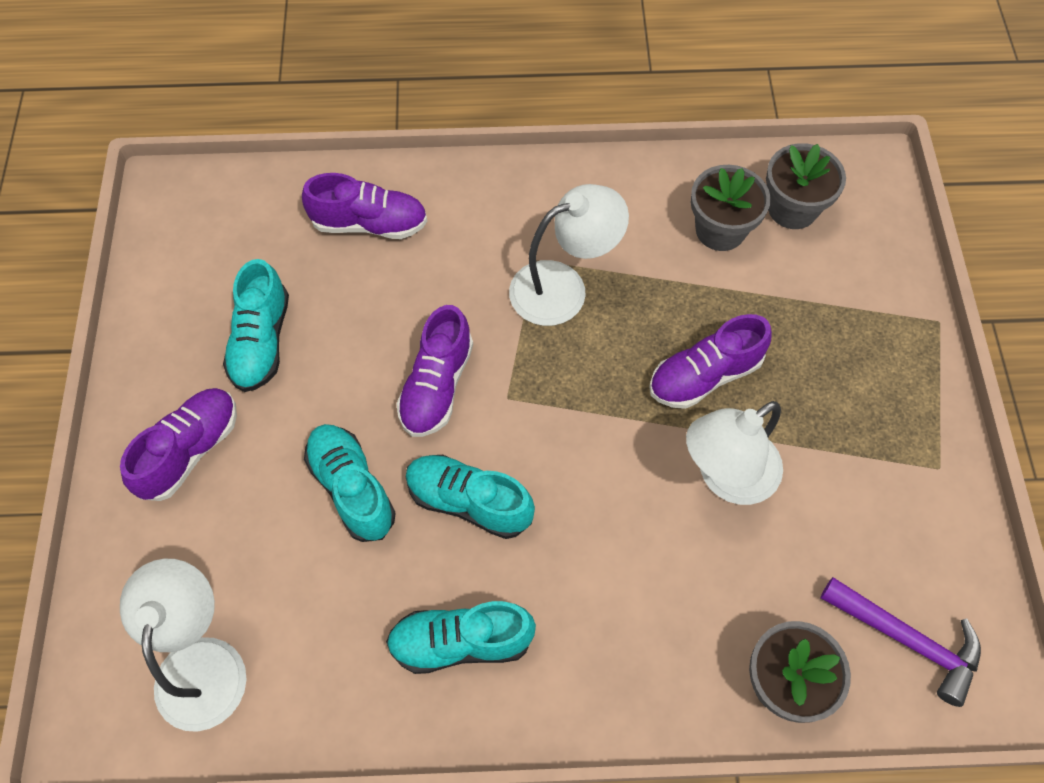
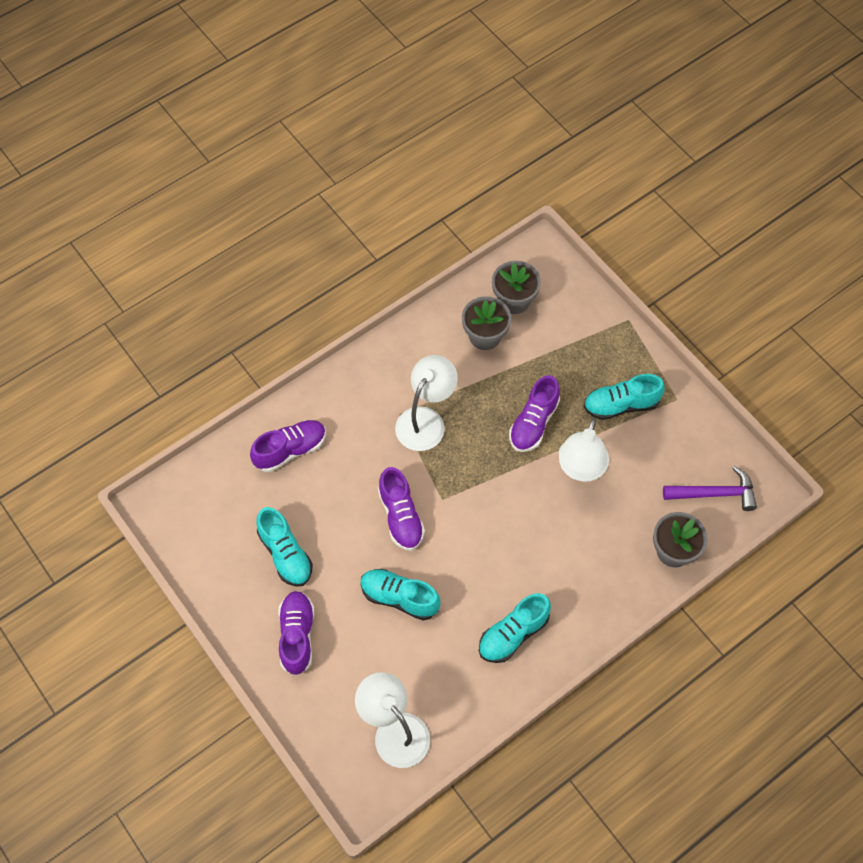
camera: 35 degrees left, 0 degrees up
turquoise shoe [406,455,535,539] -> turquoise shoe moved to [584,374,665,420]

